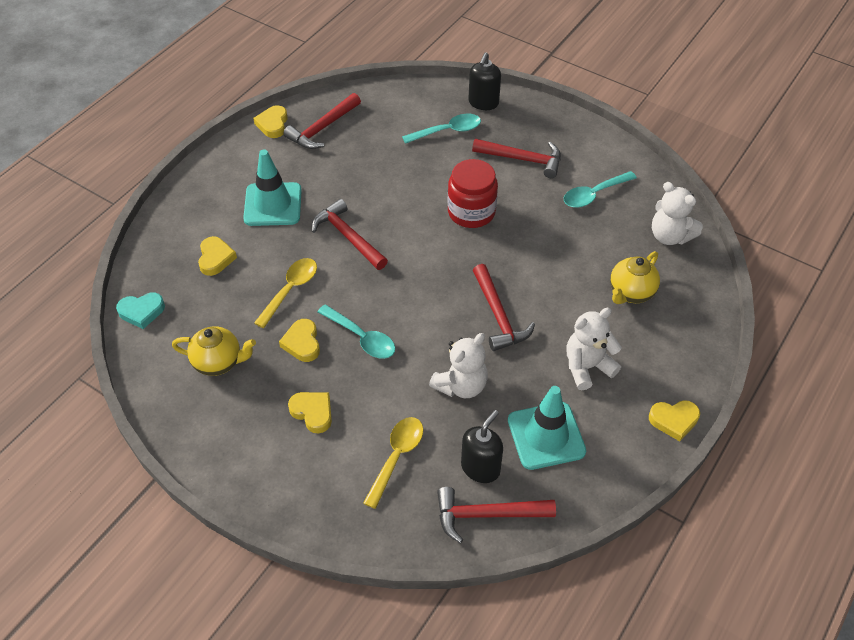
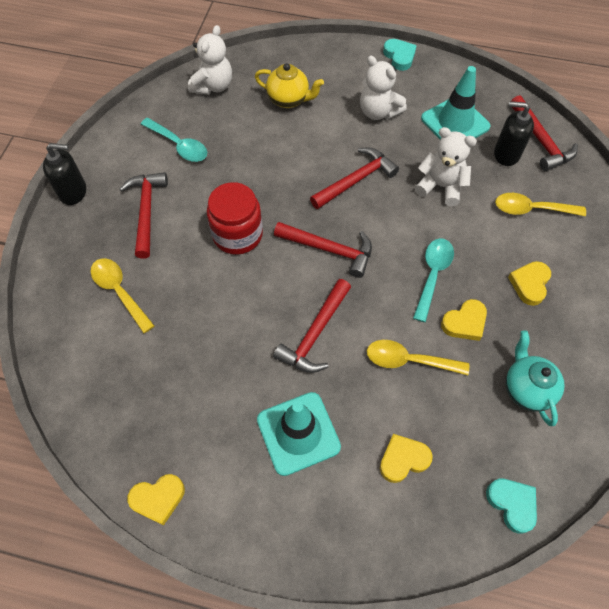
camera: 110 degrees left, 10 degrees up
yellow teapot [172,326,256,376] -> turquoise teapot [506,330,565,426]
red hammer [283,93,361,149] -> red hammer moved to [274,222,372,278]
turquoise spoon [402,114,481,144] -> yellow spoon [91,258,155,333]
black soap dispenser [469,52,501,110] -> black soap dispenser moved to [43,143,86,205]
yellow heart [649,400,700,441] -> turquoise heart [383,39,417,71]

